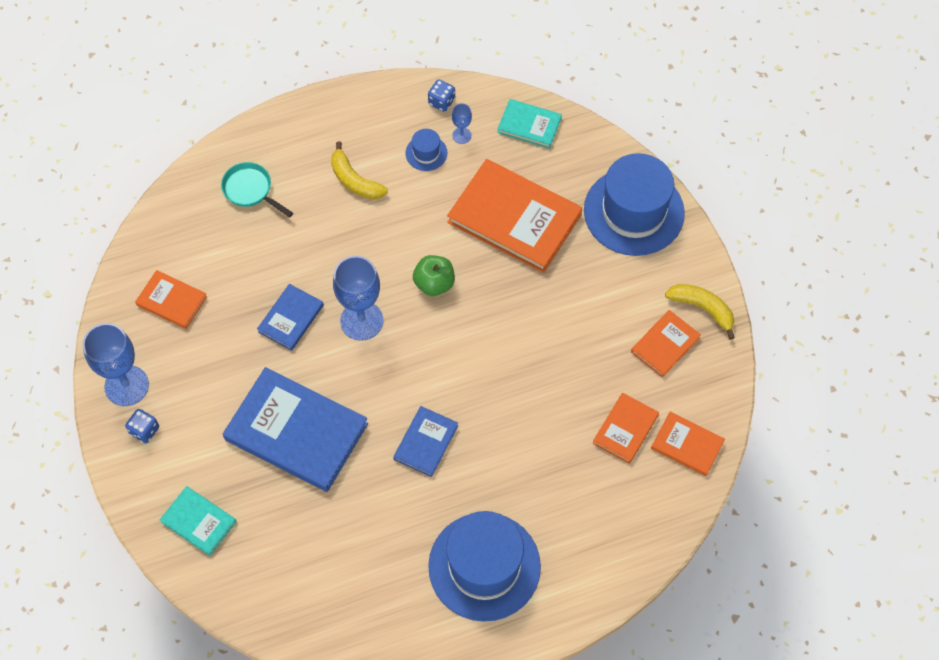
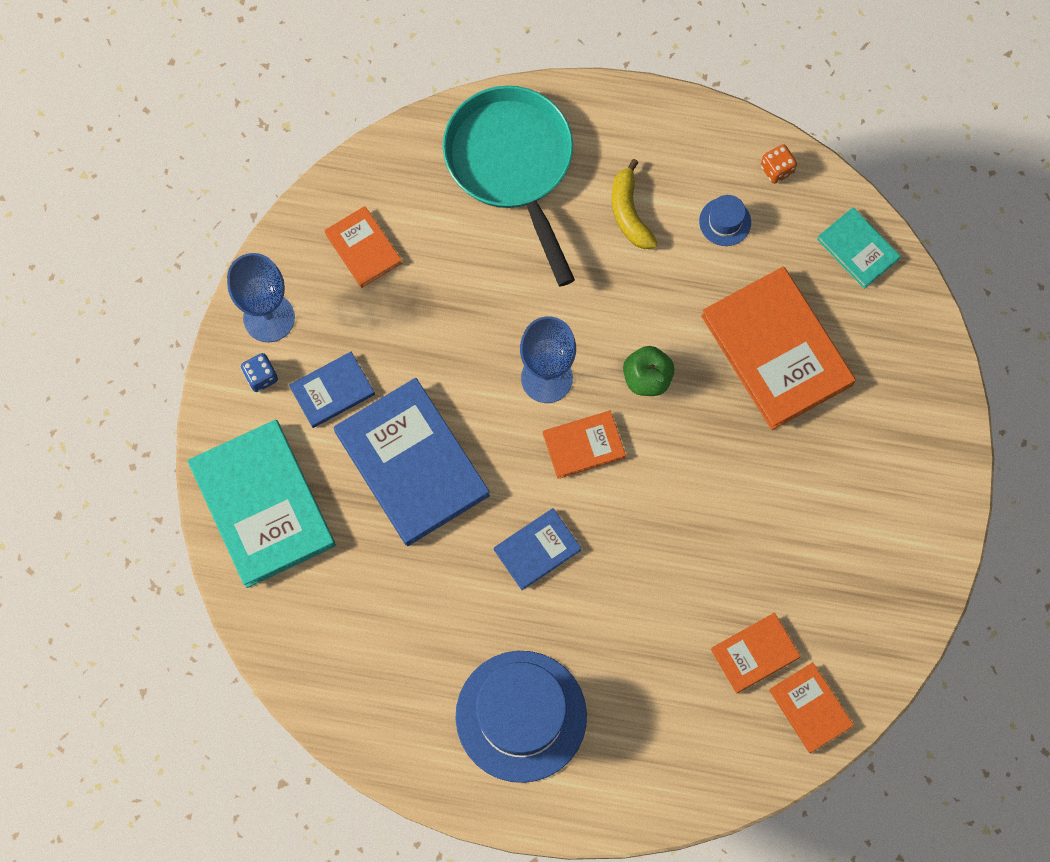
camera: 30 degrees right, 10 degrees up
turquoise book [160,486,236,556] -> turquoise book [187,420,336,588], size x1.95
turquoise pan [221,162,293,218] -> turquoise pan [443,86,575,286], size x2.15
blue book [257,284,324,351] -> blue book moved to [289,352,375,428]
blue dice [428,80,455,112] -> orange dice [761,144,797,184]
blue goblet [452,103,472,144] -> none
blue hat [584,153,685,256] -> none
orange book [631,310,701,378] -> orange book moved to [543,411,626,479]
yellow banana [665,284,735,340] -> none

